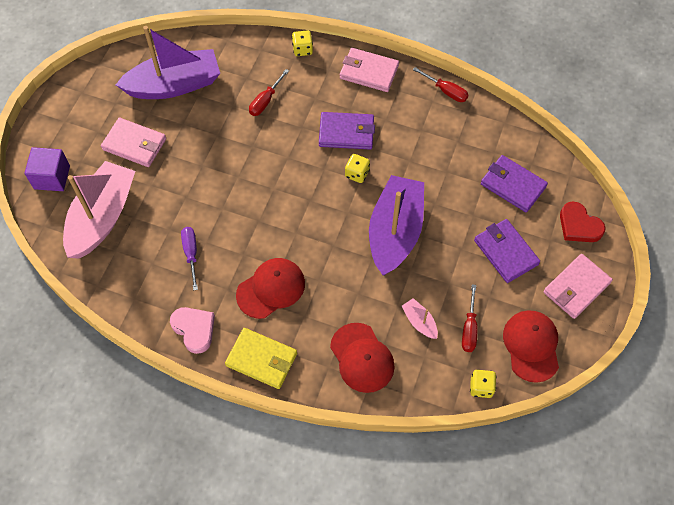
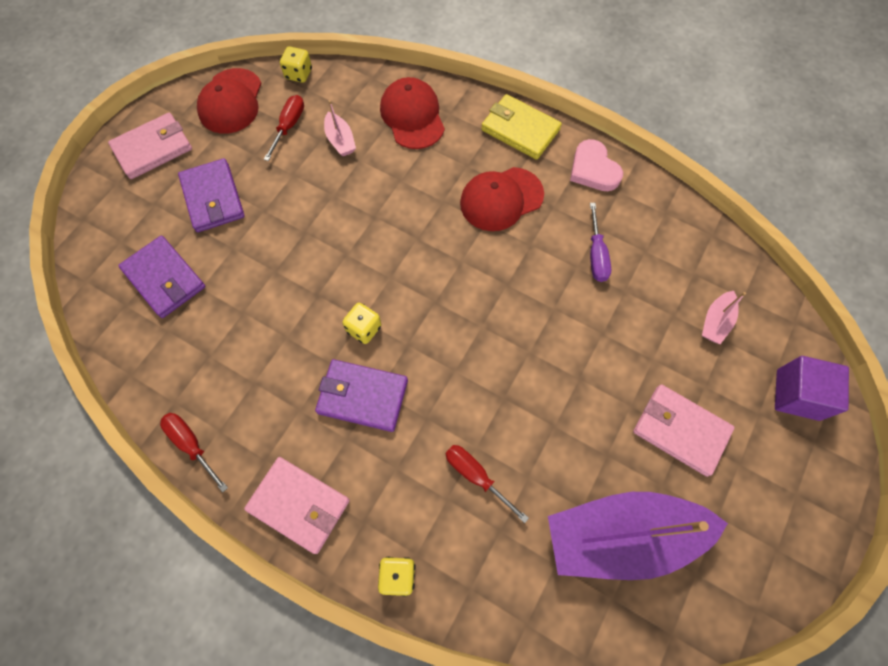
camera: 170 degrees left, 5 degrees up
pink boat [63,161,135,259] -> pink boat [702,291,746,344], size x0.41
red screwdriver [249,69,289,116] -> red screwdriver turned 90 degrees counterclockwise [445,445,529,523]
purple boat [369,175,424,276] -> none
red heart [560,202,606,242] -> none

